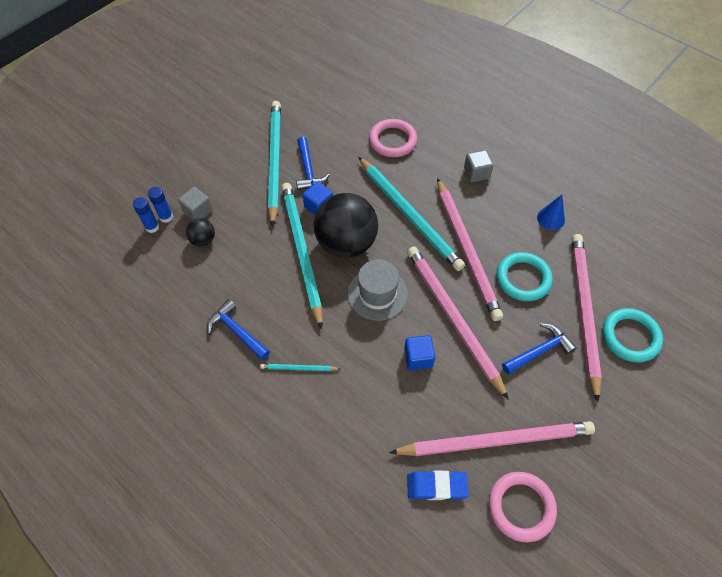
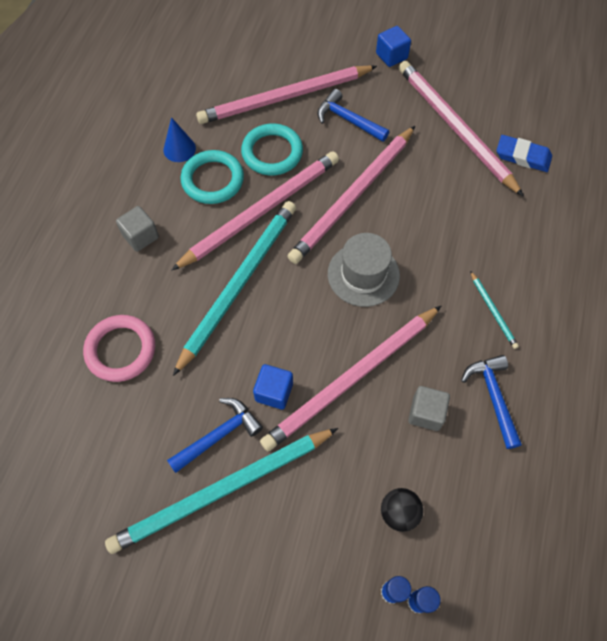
camera: 115 degrees left, 5 degrees up
grey cube [178,187,213,220] -> grey cube moved to [408,386,450,431]
blue hammer [207,299,270,360] -> blue hammer turned 150 degrees clockwise [461,355,522,449]
turquoise pencil [281,183,323,329] -> pink pencil [260,306,441,451]
black ball [314,193,378,258] -> none
blue cube [404,335,435,370] -> blue cube moved to [376,26,411,67]
blue eraser [407,471,469,500] -> blue eraser turned 45 degrees counterclockwise [496,135,552,172]
pink ring [489,472,557,542] -> none
turquoise ring [602,308,663,363] -> turquoise ring moved to [180,150,244,204]

